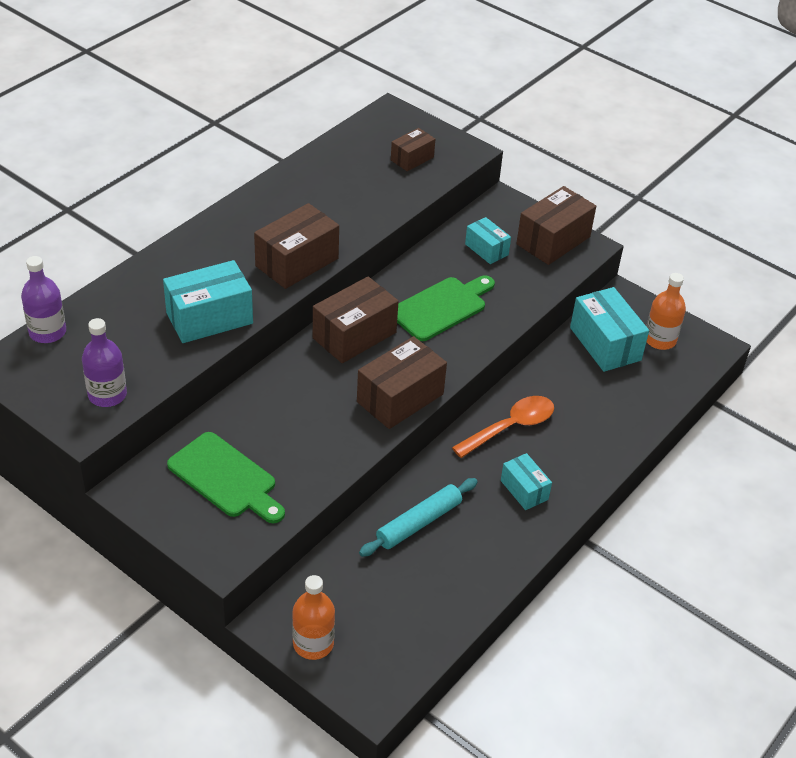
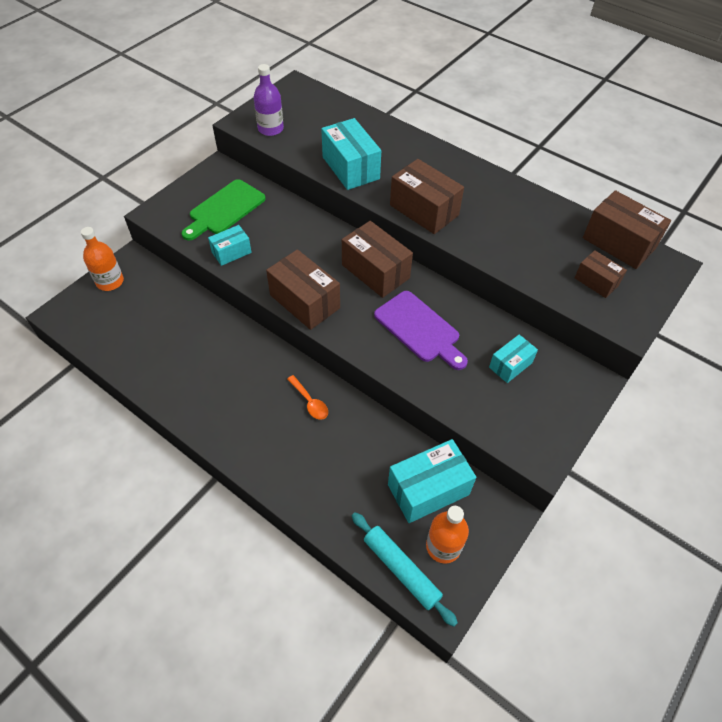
camera: 90 degrees right, 10 degrees up
purple bottle [21,256,66,343] -> none
turquoise rolling pin [359,478,478,557] -> turquoise rolling pin moved to [352,512,458,627]
green cutting board [397,275,495,341] -> purple cutting board [374,291,468,370]
orange spoon [452,396,554,458] -> orange spoon [287,375,328,420], size x0.59
turquoise box [501,453,552,510] -> turquoise box moved to [208,225,252,266]
brown box [516,186,596,265] -> brown box moved to [583,190,671,269]

